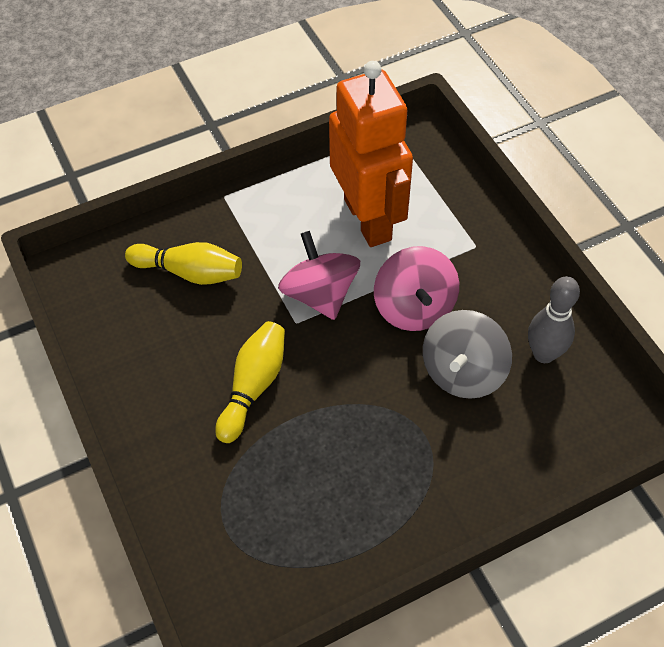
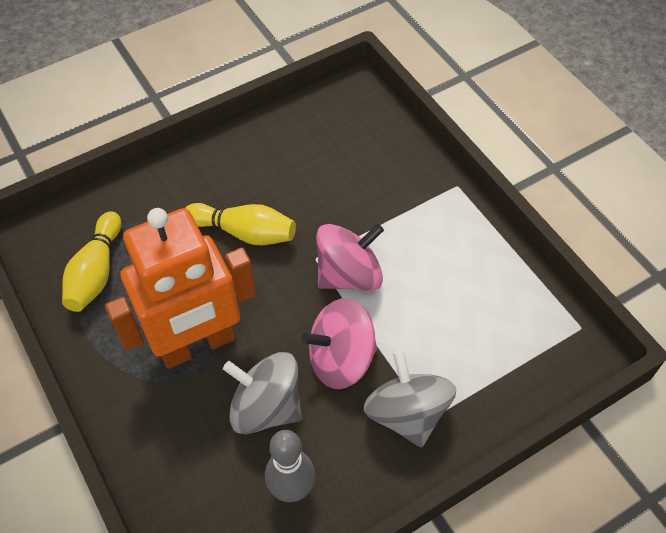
camera: 85 degrees right, 0 degrees up
yellow bowling pin [125,242,242,285] -> yellow bowling pin moved to [62,211,121,312]
orange robot [329,61,413,247] -> orange robot moved to [105,208,256,369]
none -> grey spinning top [363,350,456,448]

